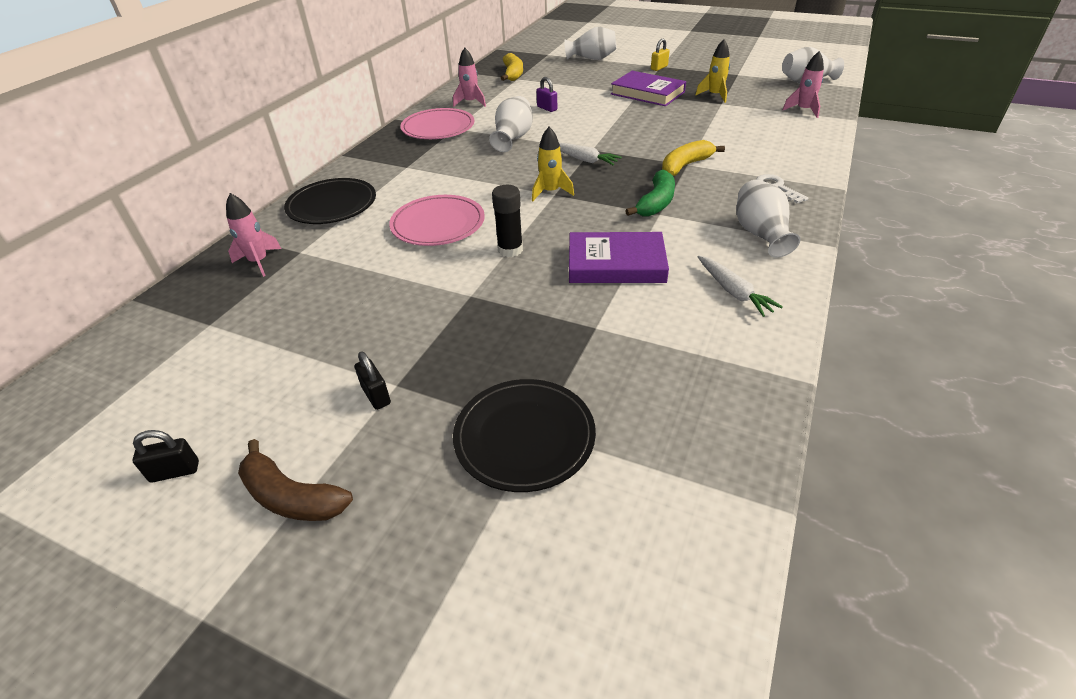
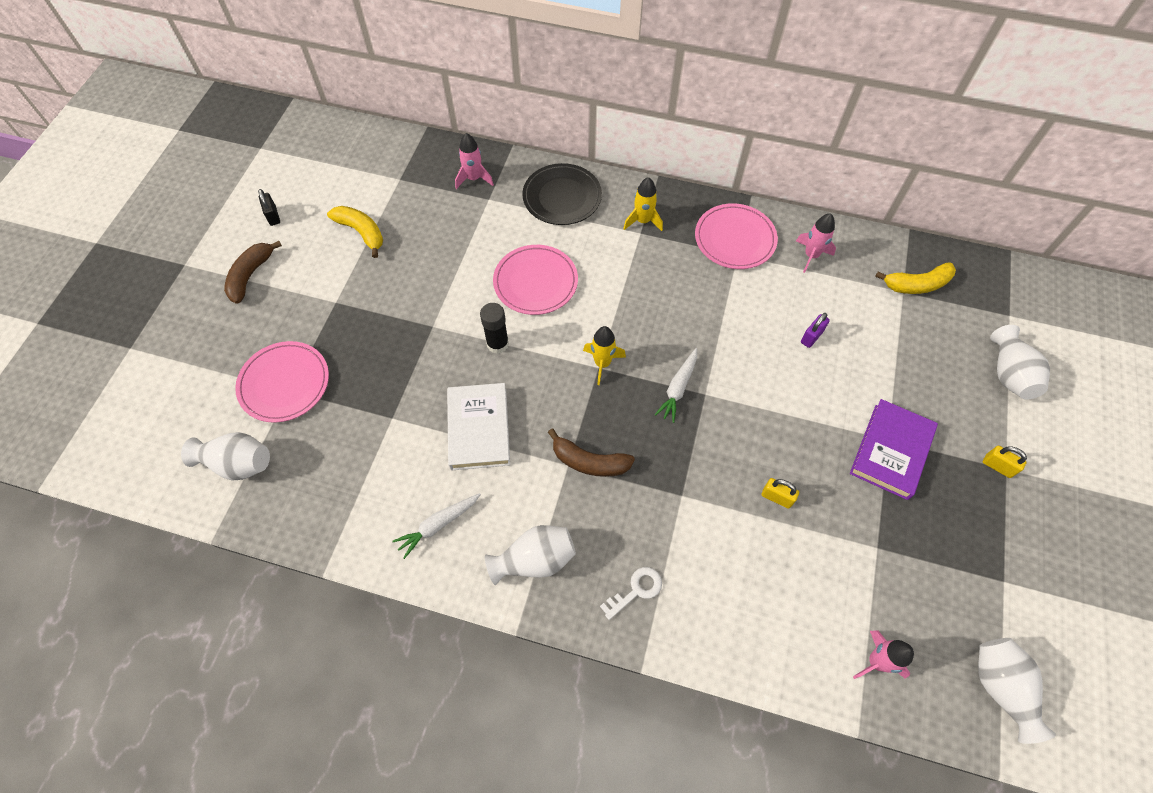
camera: 80 degrees right, 20 degrees up
black padlock [355,351,391,410] -> none
black plate [453,379,596,492] -> pink plate [235,341,329,423]
white vase [489,96,533,152] -> white vase moved to [181,432,270,481]
purple book [569,232,669,283] -> white book [447,383,510,470]
green banana [625,170,675,217] -> brown banana [548,429,635,477]
yellow banana [662,140,725,176] -> yellow banana moved to [327,206,383,258]
yellow rocket [695,39,730,103] -> yellow rocket moved to [623,177,663,231]
none -> yellow padlock [761,478,799,509]

